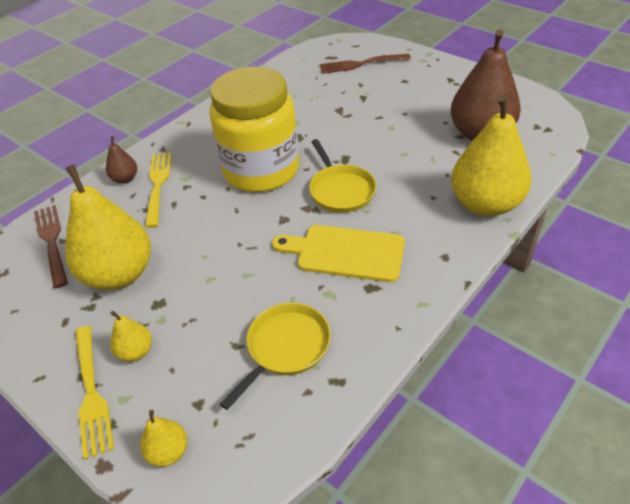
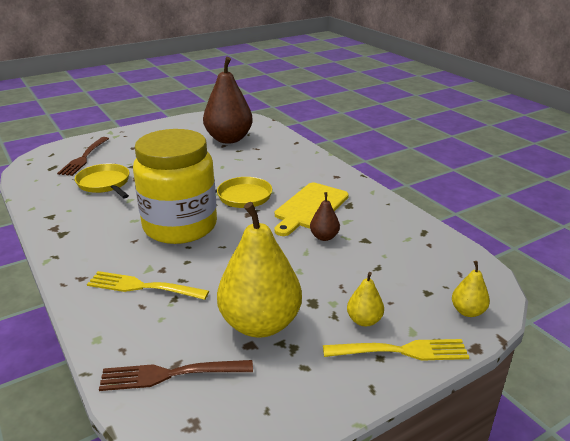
camera: 75 degrees left, 15 degrees down
brown pear [106,136,137,184] -> brown pear moved to [310,192,340,241]
yellow pan [220,303,331,410] -> yellow pan moved to [75,164,129,198]
yellow pear [451,95,531,216] -> none

